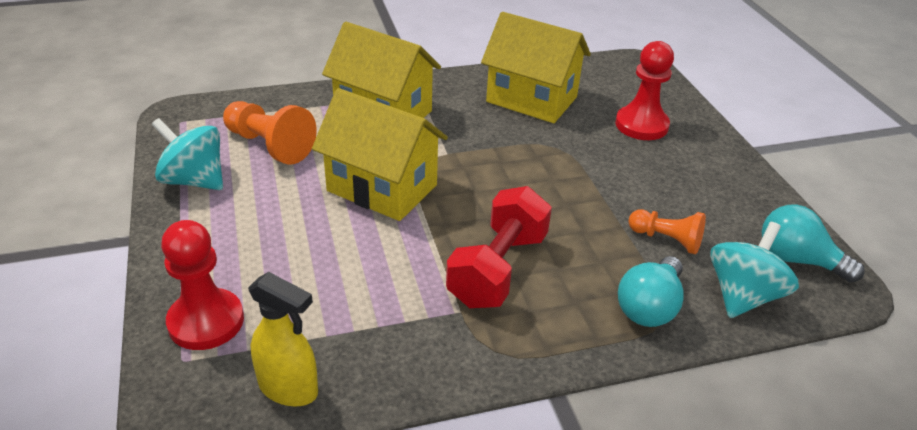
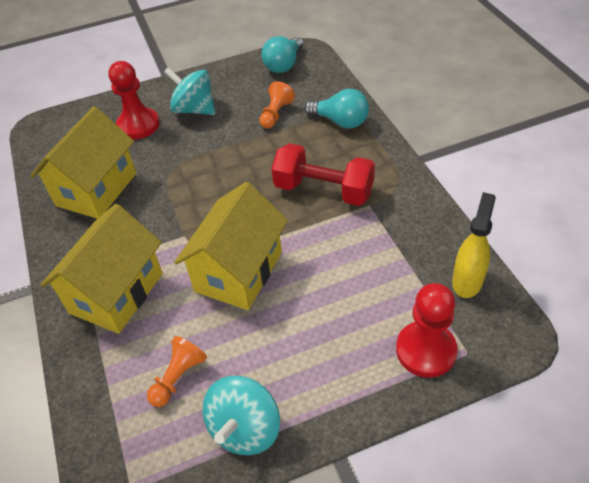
camera: 90 degrees left, 10 degrees up
orange pawn [223,101,317,165] -> orange pawn [147,336,207,407], size x0.65
turquoise spinning top [710,222,799,318] -> turquoise spinning top moved to [164,67,215,115]

